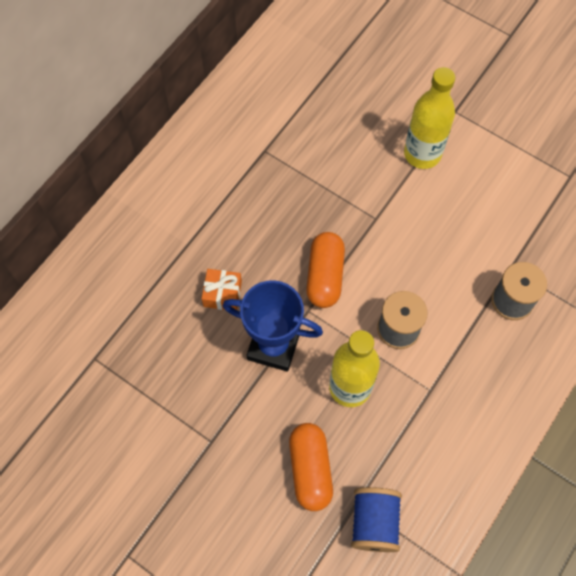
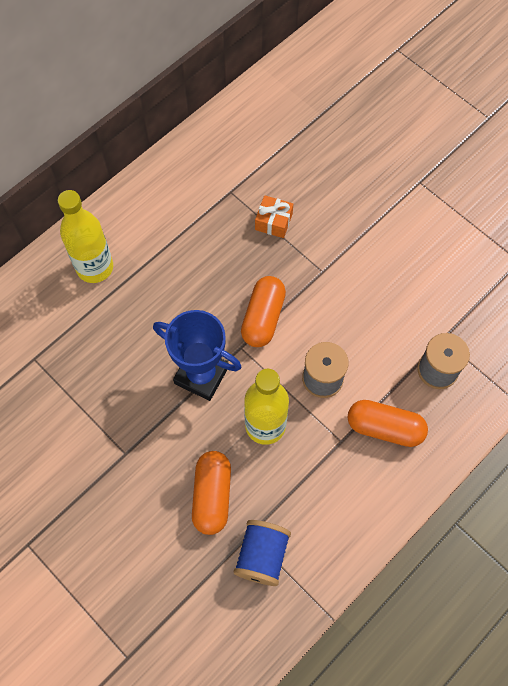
camera: 10 degrees right, 0 degrees up
orange gift [201,269,242,310] -> orange gift moved to [255,195,293,238]
yellow bottle [404,67,455,169] -> yellow bottle moved to [58,190,113,283]
none -> orange capsule [348,400,428,447]

